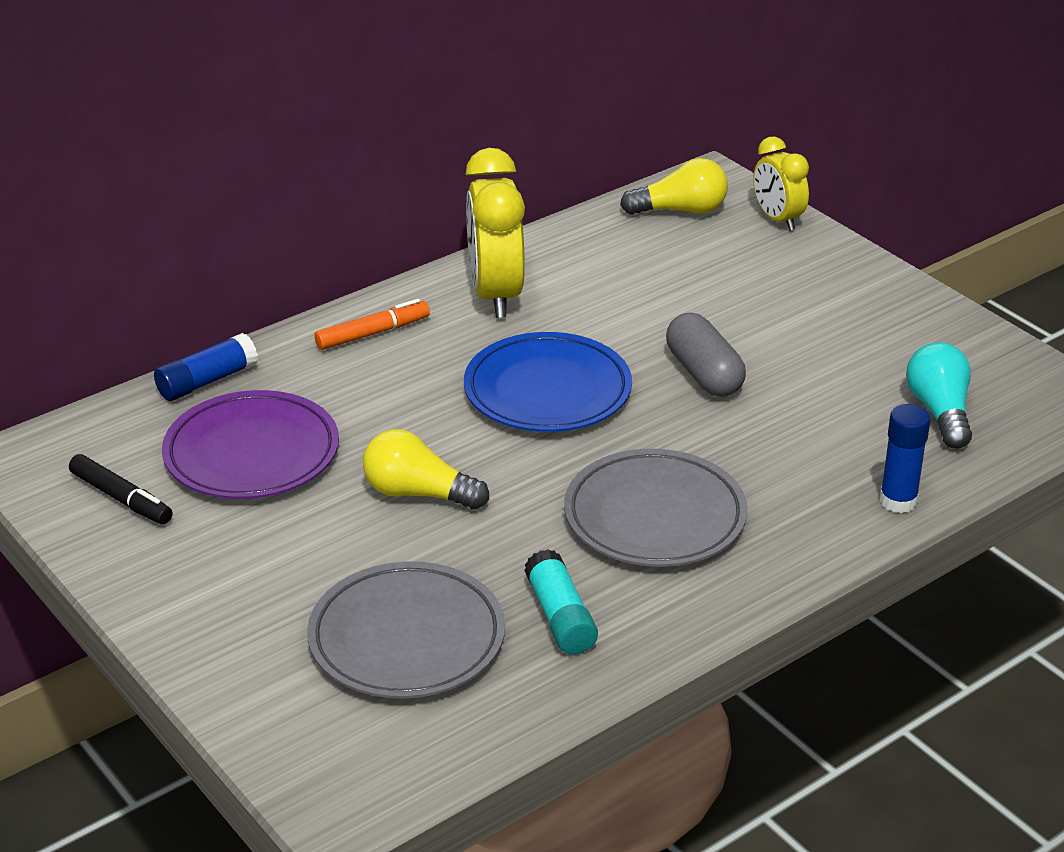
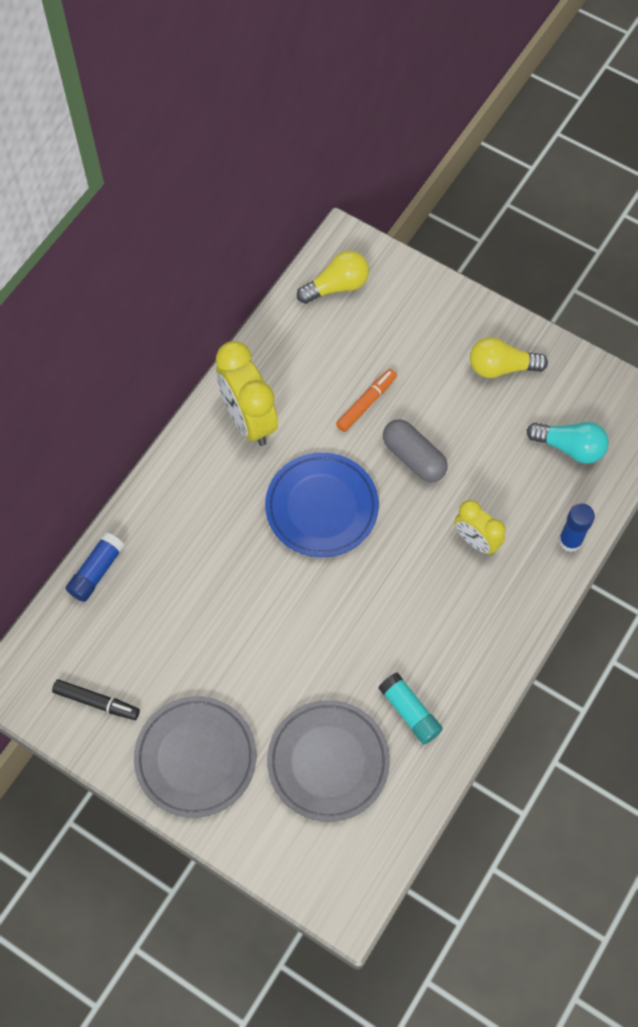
camera: 20 degrees left, 30 degrees up
purple plate [162,390,339,499] -> none
orange marker [315,299,430,350] -> orange marker moved to [336,369,397,432]
yellow light bulb [363,429,489,510] -> yellow light bulb moved to [470,337,548,378]
grey plate [564,449,748,567] -> grey plate moved to [134,696,256,818]
yellow clock [753,136,809,231] -> yellow clock moved to [454,500,506,555]
turquoise light bulb [906,342,972,448] -> turquoise light bulb turned 135 degrees clockwise [526,422,609,464]

